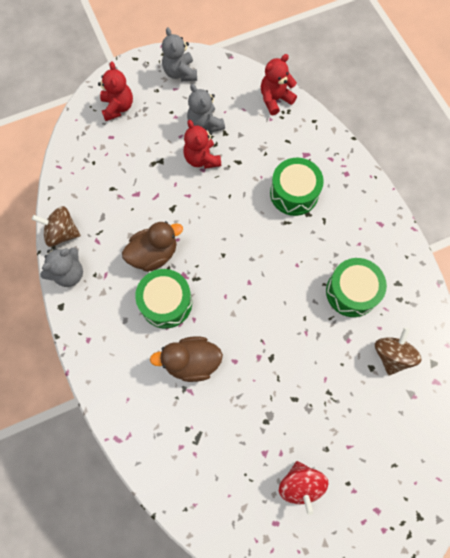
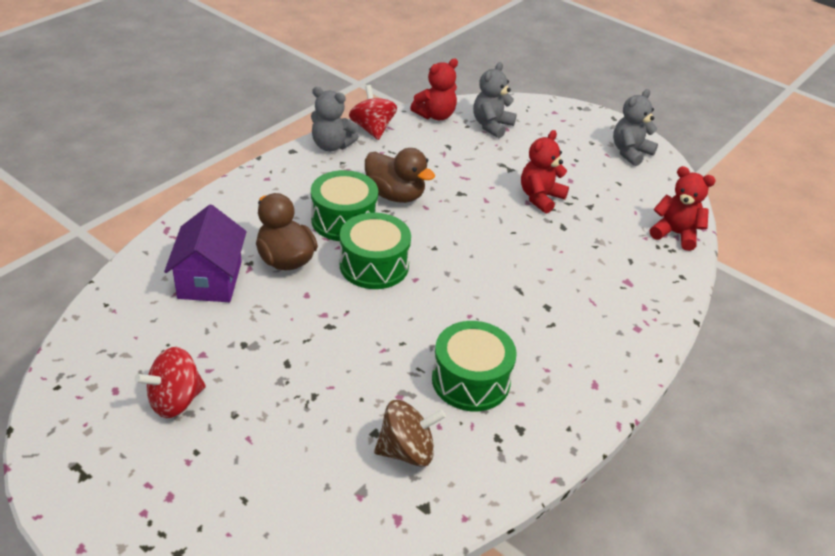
camera: 60 degrees right, 30 degrees down
brown spinning top [32,206,81,247] -> red spinning top [349,85,397,140]
red teddy bear [98,62,133,121] -> red teddy bear moved to [410,59,458,120]
grey teddy bear [187,84,225,132] -> grey teddy bear moved to [473,62,517,138]
green drum [270,158,324,216] -> green drum moved to [340,213,411,289]
none -> purple house [164,205,246,302]

